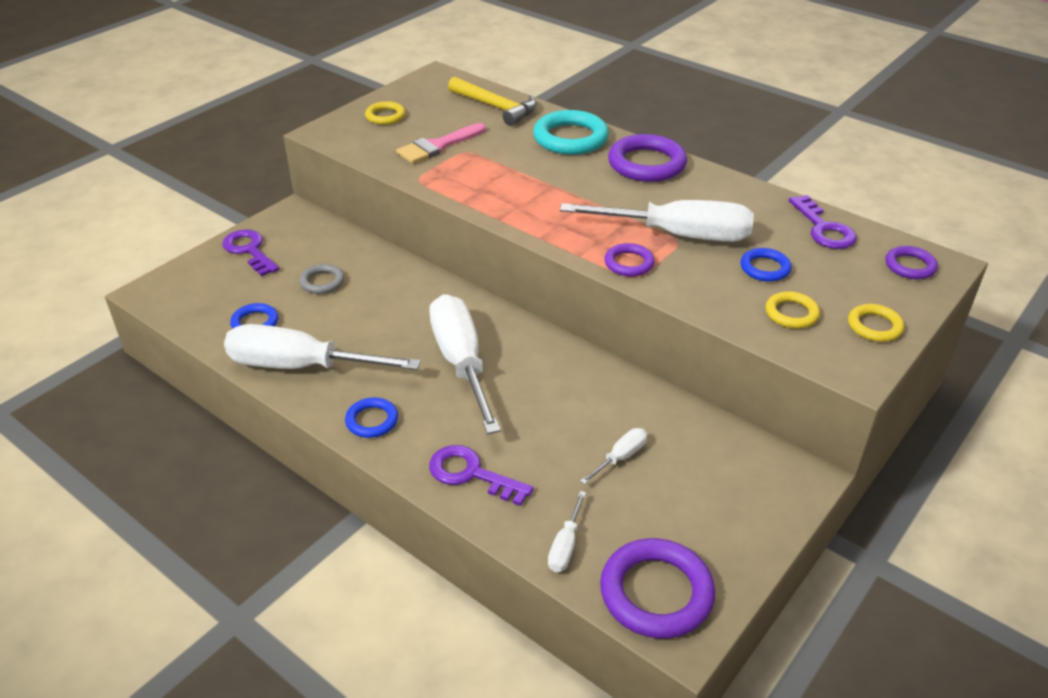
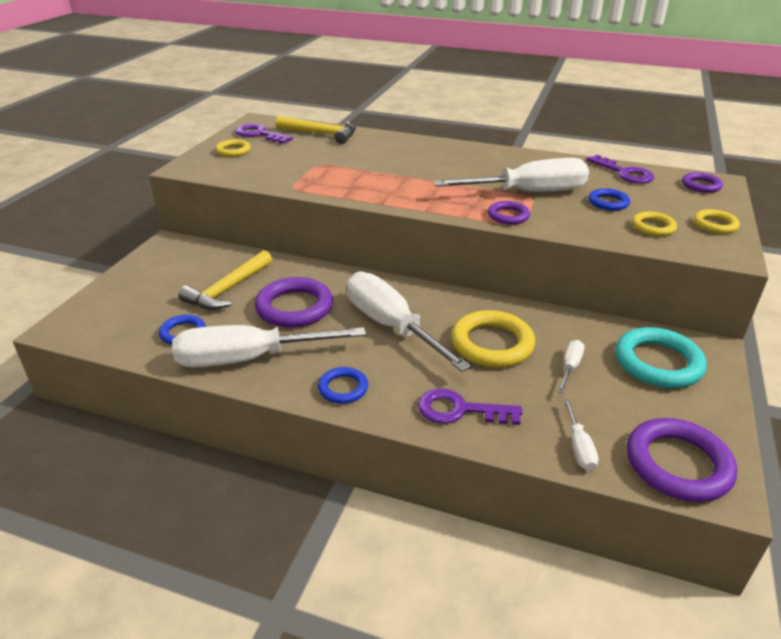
camera: 20 degrees left, 5 degrees down
purple key [222,229,279,276] -> purple key moved to [235,124,293,144]
grey ring [299,264,344,294] -> yellow hammer [178,250,272,310]
pink brush [396,123,486,164] -> none
turquoise ring [533,110,609,155] -> turquoise ring moved to [615,327,707,388]
purple ring [608,134,687,182] -> purple ring moved to [255,277,333,328]
none -> yellow ring [451,310,535,367]

